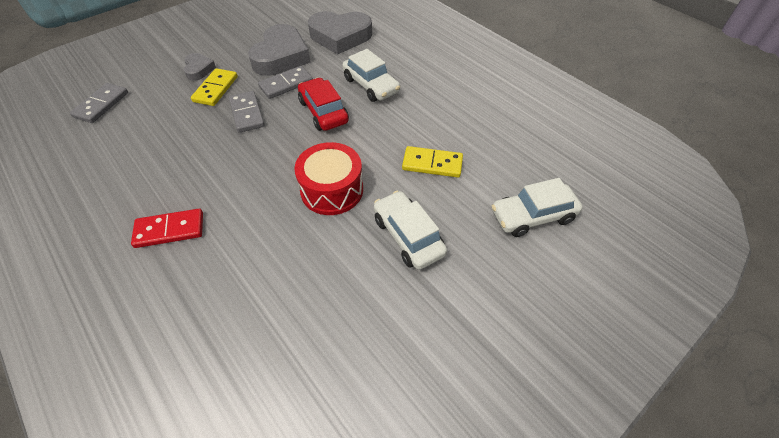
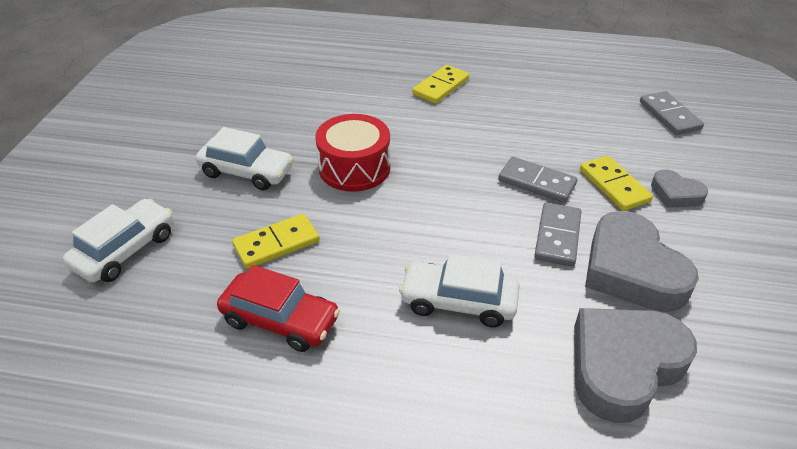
camera: 140 degrees right, 10 degrees down
red domino [131,209,203,248] -> yellow domino [412,65,469,104]
red car [298,78,349,131] -> red car moved to [217,265,340,352]

